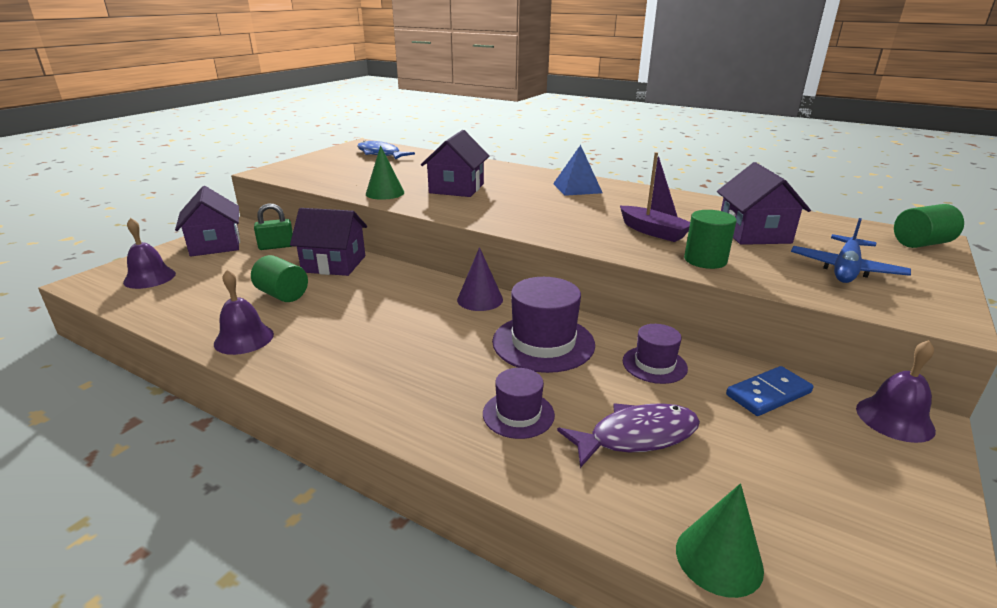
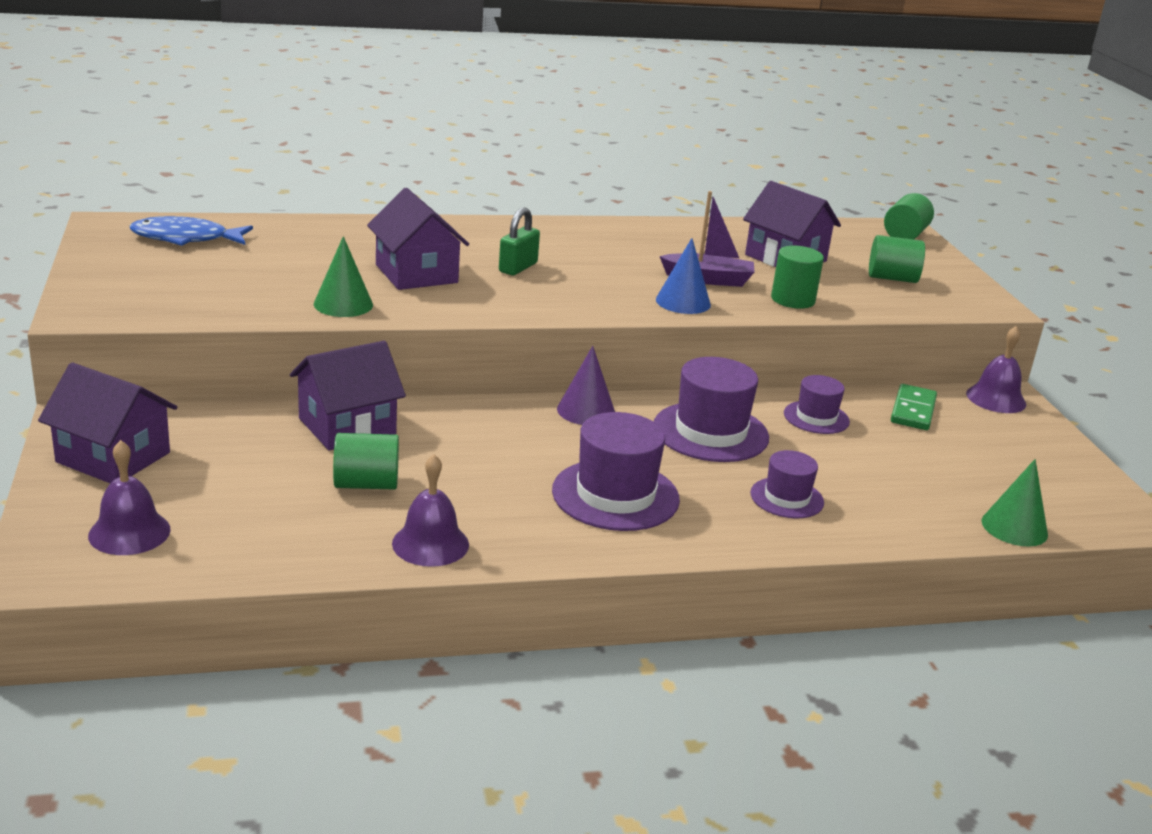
camera: 45 degrees left, 0 degrees up
green padlock [254,203,293,250] -> green padlock moved to [499,207,540,275]
blue pyramid [553,145,603,196] -> none
purple fish [557,403,700,468] -> none
blue domino [726,366,813,416] -> green domino [891,384,937,430]
blue plane [791,218,911,283] -> green cylinder [869,235,925,283]
none -> purple hat [552,412,680,531]
none -> blue cone [656,238,711,314]

